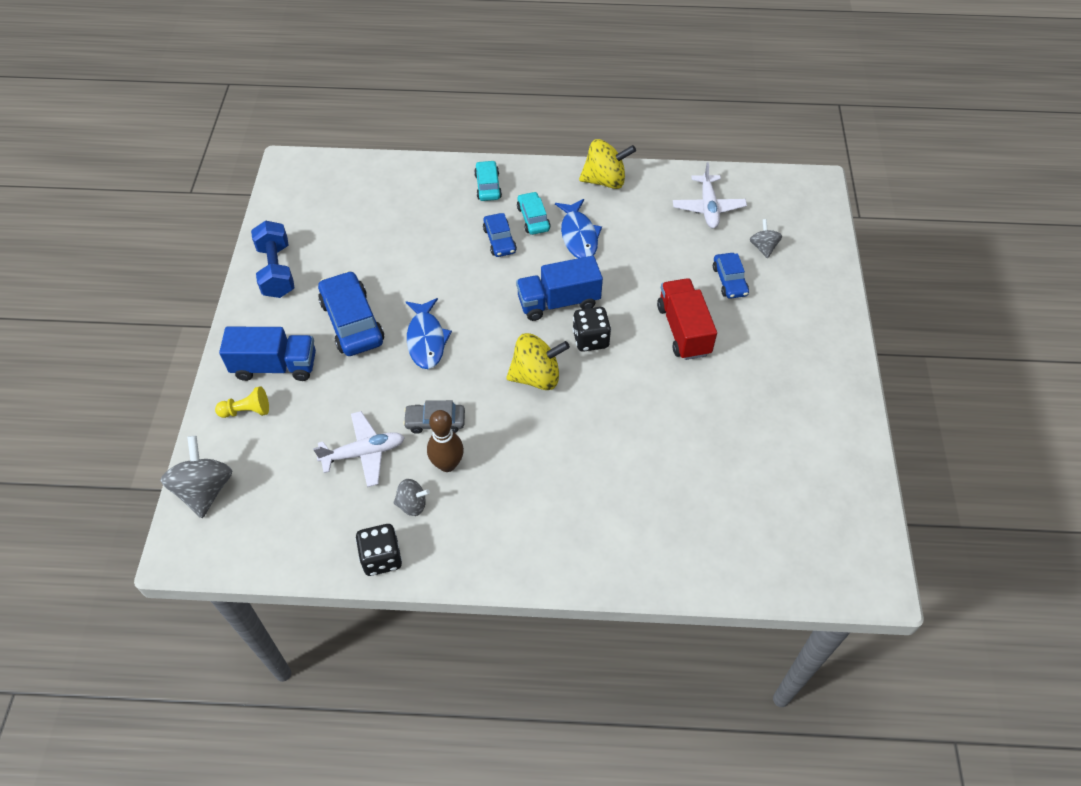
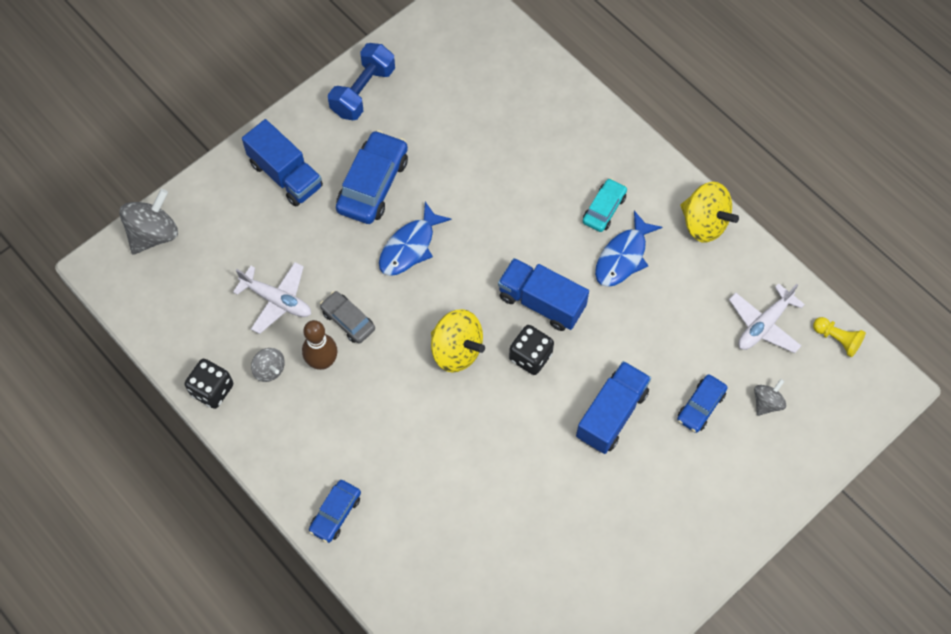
camera: 45 degrees right, 10 degrees up
yellow pawn [215,386,269,418] -> yellow pawn moved to [813,317,866,357]
turquoise car [474,160,502,201] -> none
blue car [483,213,517,257] -> blue car moved to [309,480,361,543]
red truck [657,278,717,360] -> blue truck [576,361,651,454]

